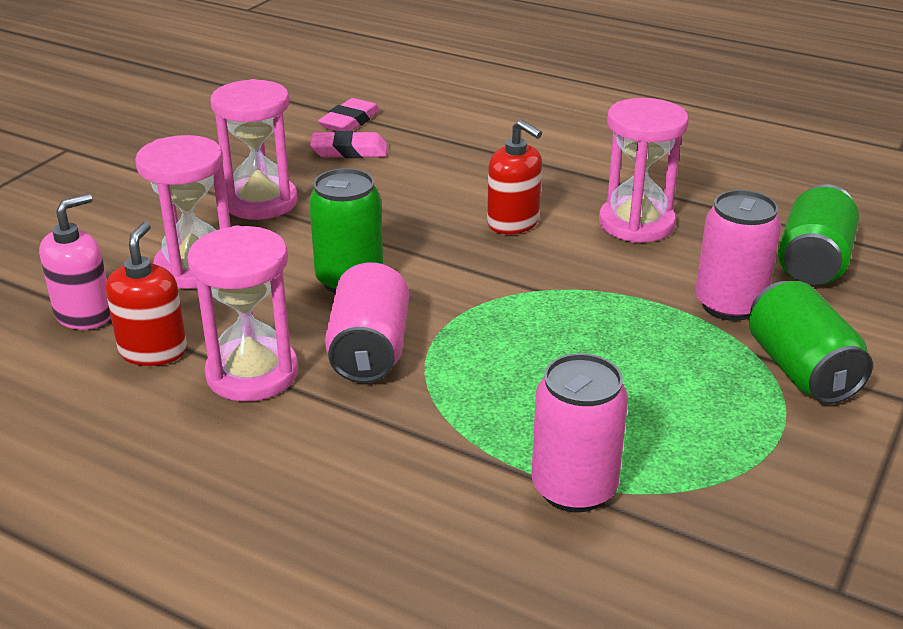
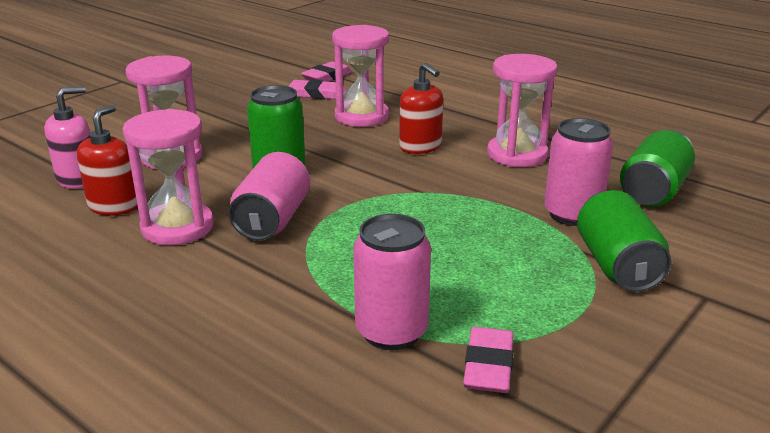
camera: 10 degrees right, 5 degrees down
pink hourglass [211,79,298,220] -> pink hourglass moved to [332,25,389,127]
none -> pink eraser [463,327,514,393]

